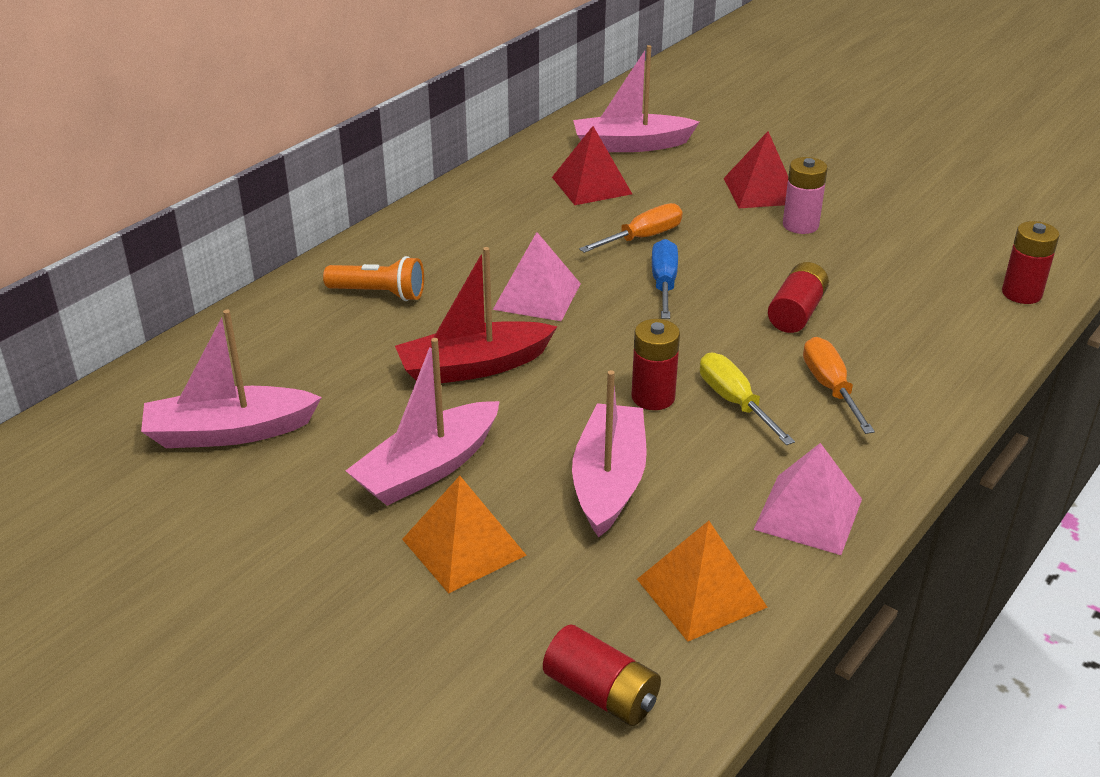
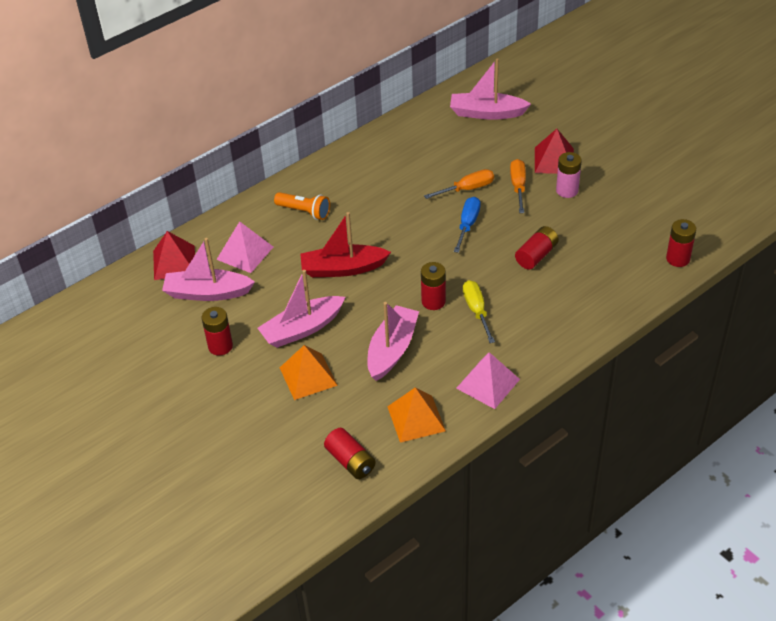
camera: 15 degrees right, 10 degrees up
pink pyramid [493,232,581,321] -> pink pyramid moved to [216,221,273,273]
red pyramid [552,126,632,205] -> red pyramid moved to [153,231,195,280]
orange screwdriver [803,337,875,434] -> orange screwdriver moved to [510,159,526,213]
none -> red battery [202,307,233,356]

